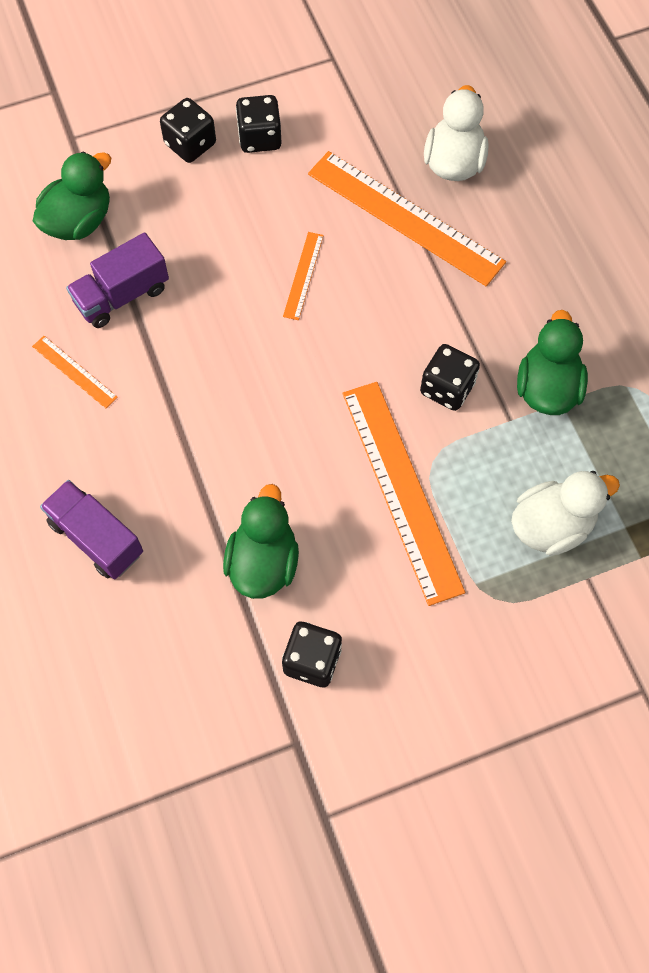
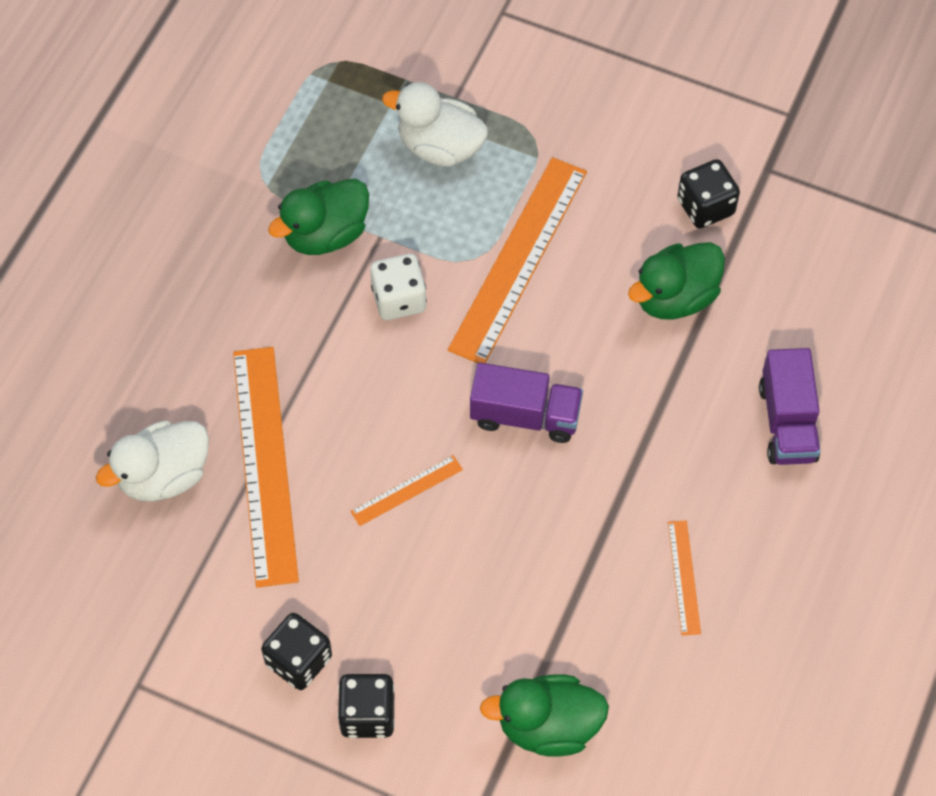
camera: 135 degrees left, 5 degrees down
purple truck [66,232,169,328] -> purple truck moved to [470,363,583,443]
black dice [420,344,480,411] -> white dice [370,254,427,320]

